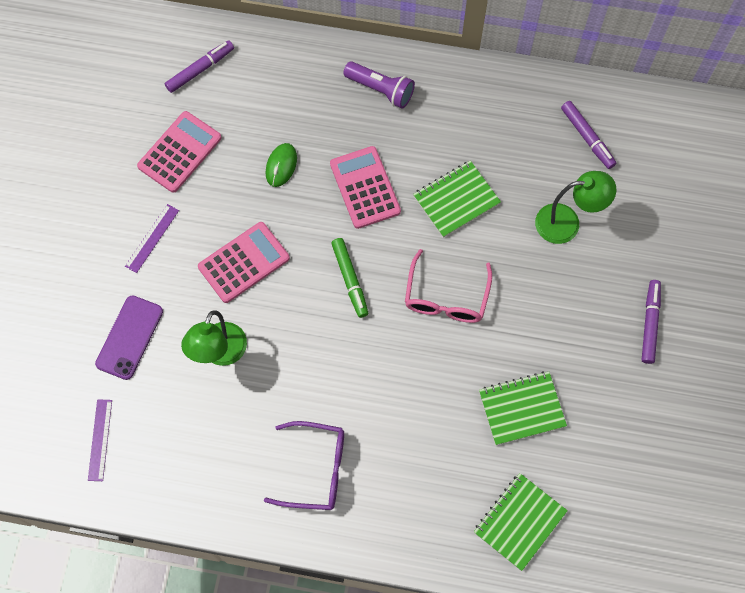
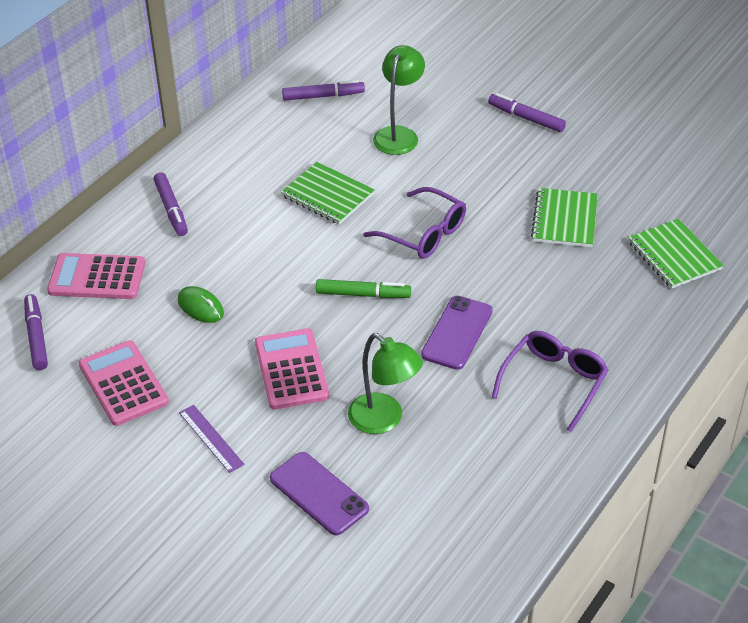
camera: 65 degrees left, 25 degrees down
purple ruler [88,399,112,481] -> none
pink calculator [330,146,401,229] -> pink calculator moved to [47,253,145,299]
purple flashlight [343,61,415,109] -> purple marker [153,172,188,236]
pink glasses [405,249,492,323] -> purple glasses [363,187,466,259]
green notebook [413,161,501,238] -> green notebook turned 45 degrees counterclockwise [281,162,375,225]
none -> purple phone [421,296,493,370]

